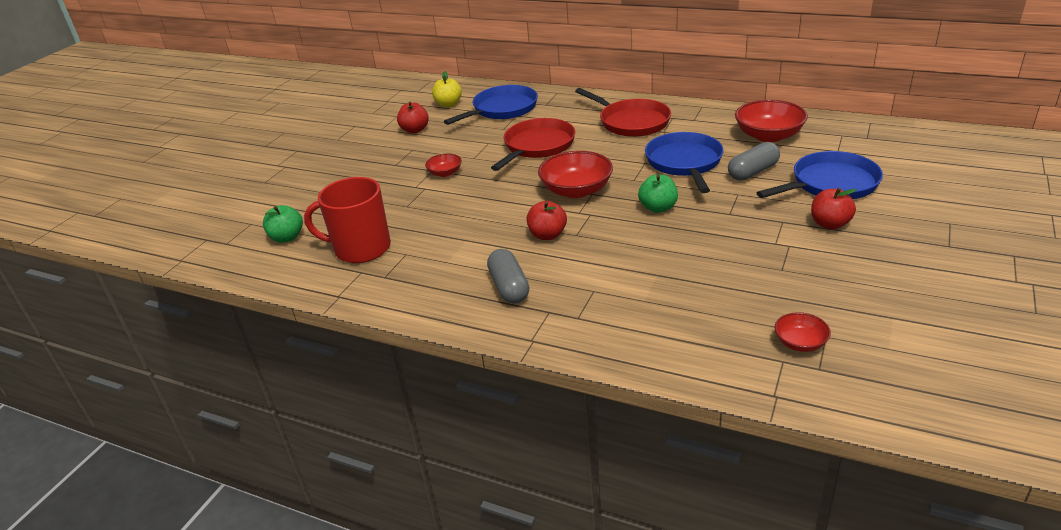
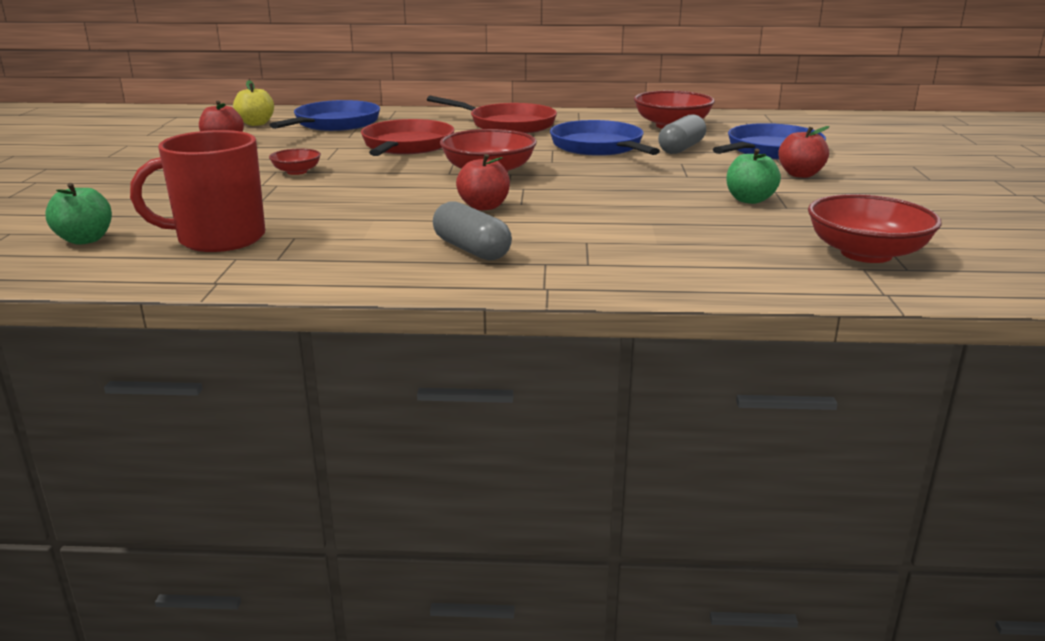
camera: 25 degrees left, 10 degrees down
green apple [638,174,678,213] -> green apple moved to [726,149,781,204]
red bowl [775,312,831,352] -> red bowl [808,194,942,263], size x1.89

